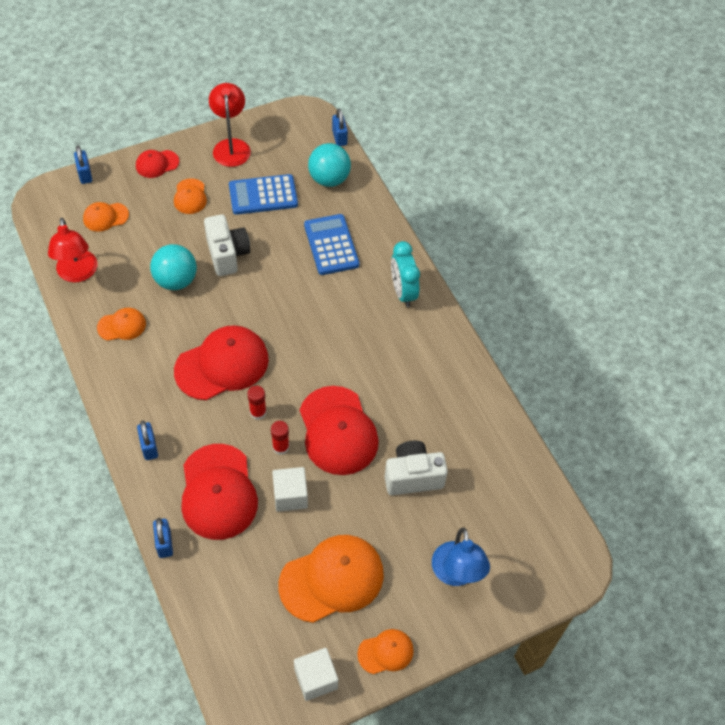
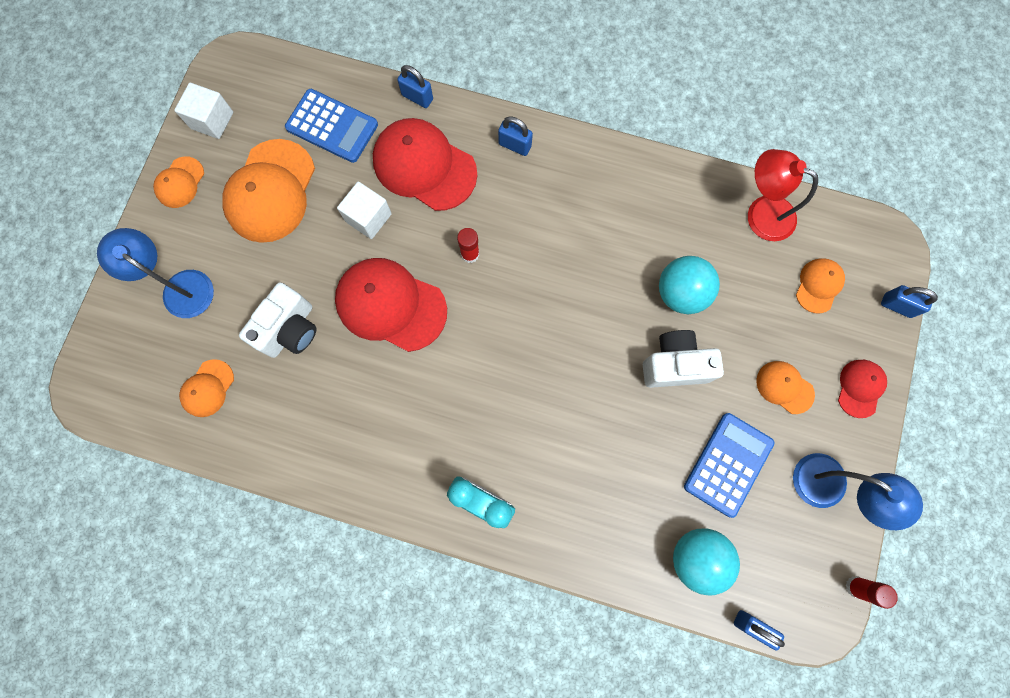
camera: 135 degrees right, 20 degrees up
orange cap [97,308,146,341] -> orange cap moved to [179,359,234,417]
red cap [174,325,269,400] -> none
white camera [204,214,250,276] -> white camera turned 150 degrees clockwise [643,330,724,388]
red lamp [209,83,251,167] -> blue lamp [793,453,923,530]
red glue stick [271,421,289,455] -> red glue stick moved to [846,576,898,609]
blue calculator [304,214,360,275] -> blue calculator moved to [285,89,378,163]

